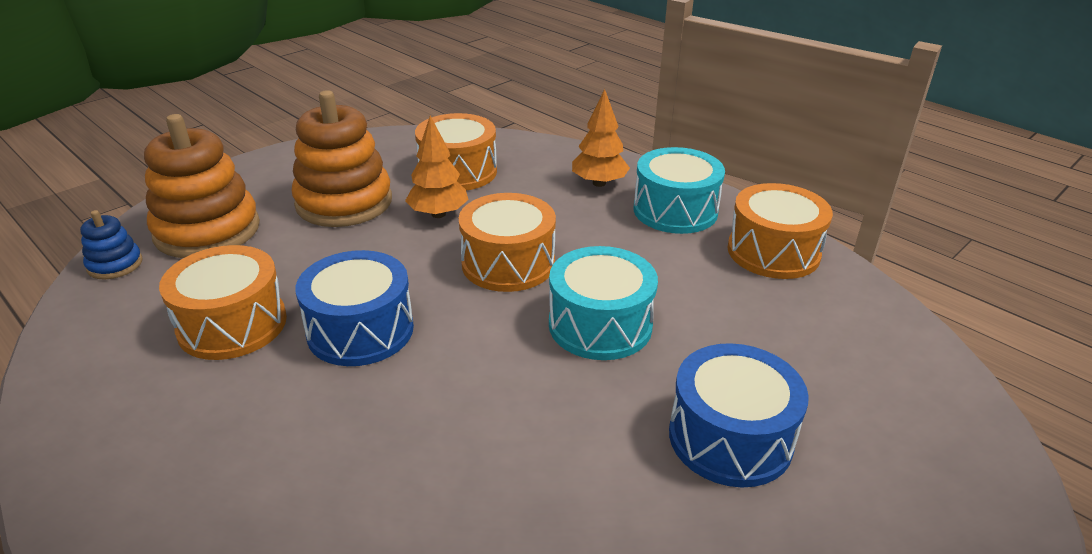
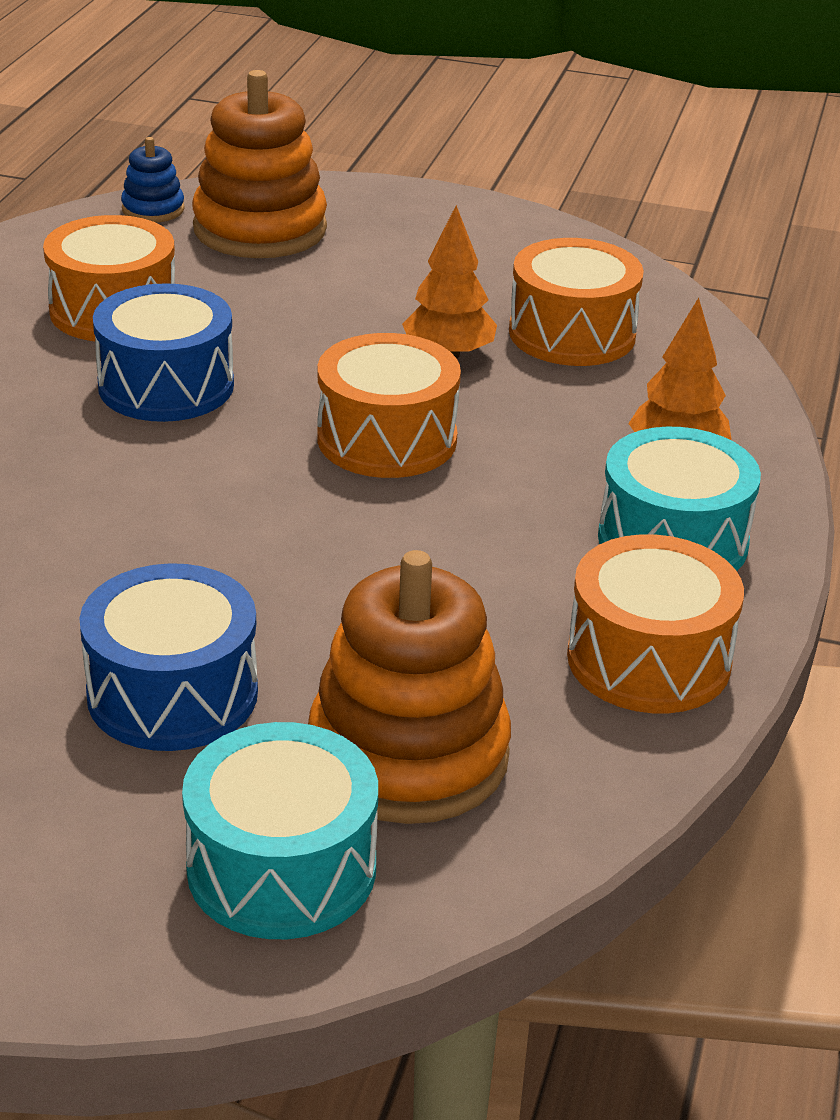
camera: 60 degrees right, 0 degrees up
orange stacking toy [291,90,392,227] -> orange stacking toy moved to [308,550,511,824]
turquoise drum [549,246,658,360] -> turquoise drum moved to [182,722,378,939]

